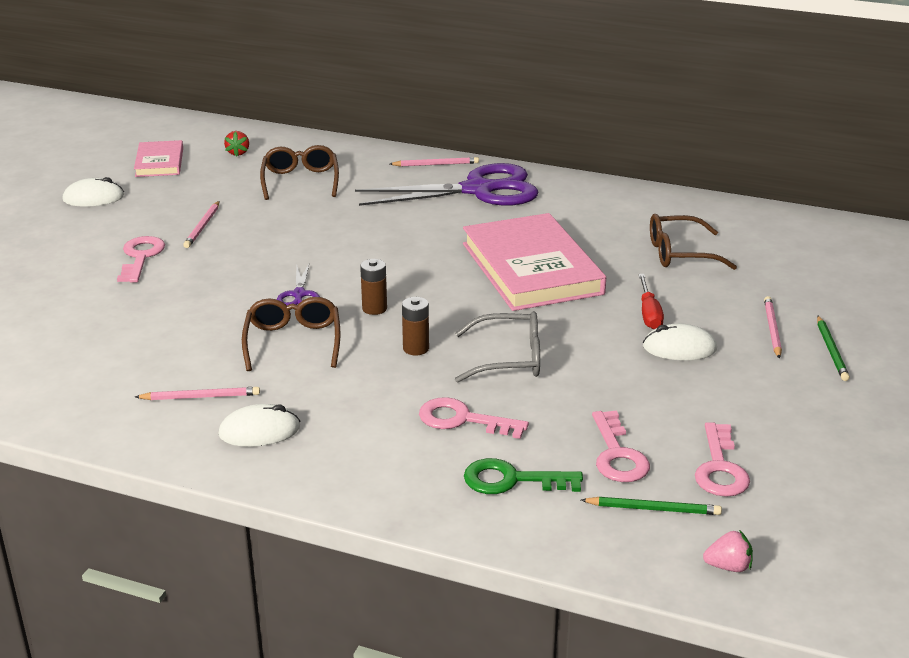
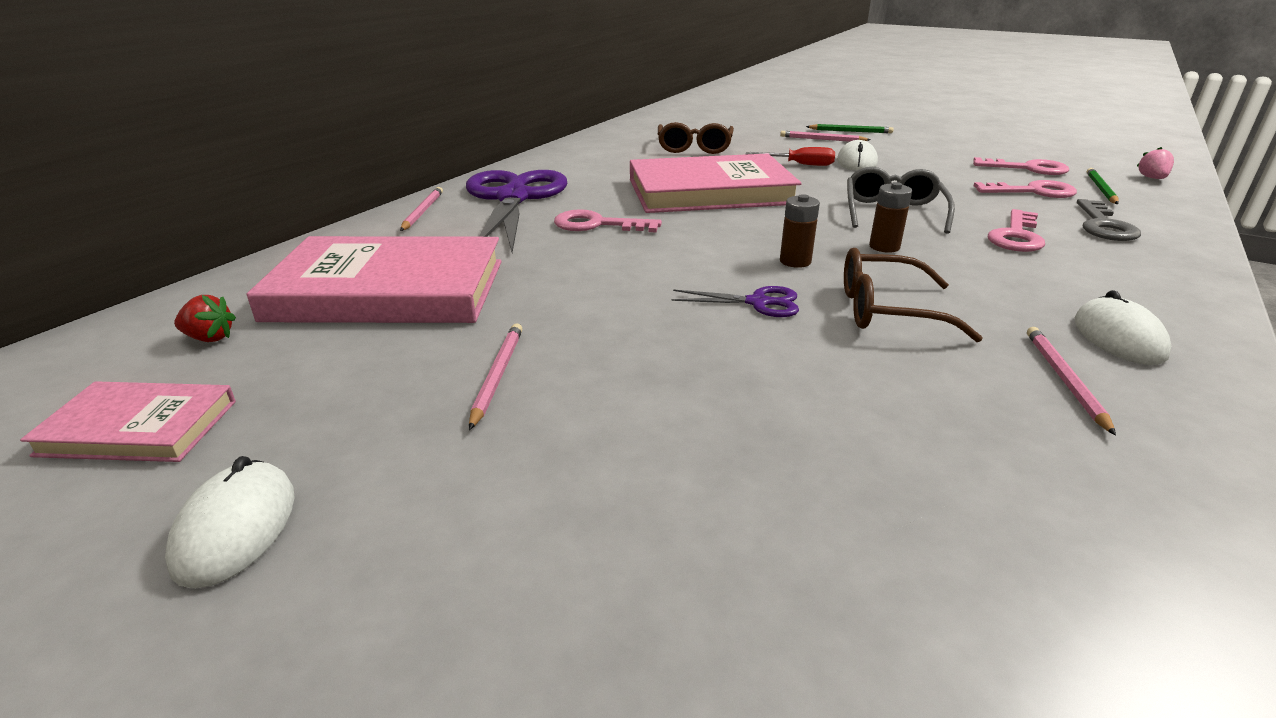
camera: 80 degrees left, 0 degrees up
pink key [117,236,165,283] -> pink key moved to [554,209,662,233]
pink pencil [183,201,219,248] -> pink pencil turned 105 degrees counterclockwise [469,323,523,430]
brown glasses [260,145,339,200] -> pink book [247,236,502,323]
green key [464,458,583,494] -> grey key [1077,199,1141,241]

